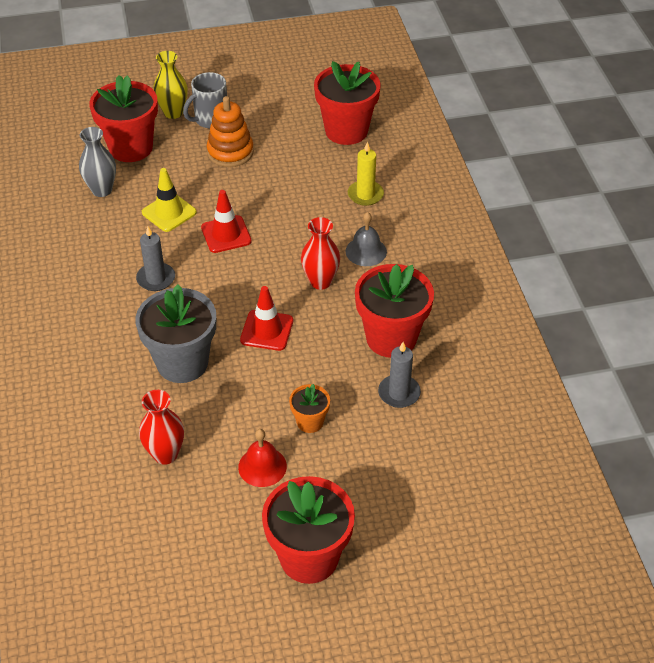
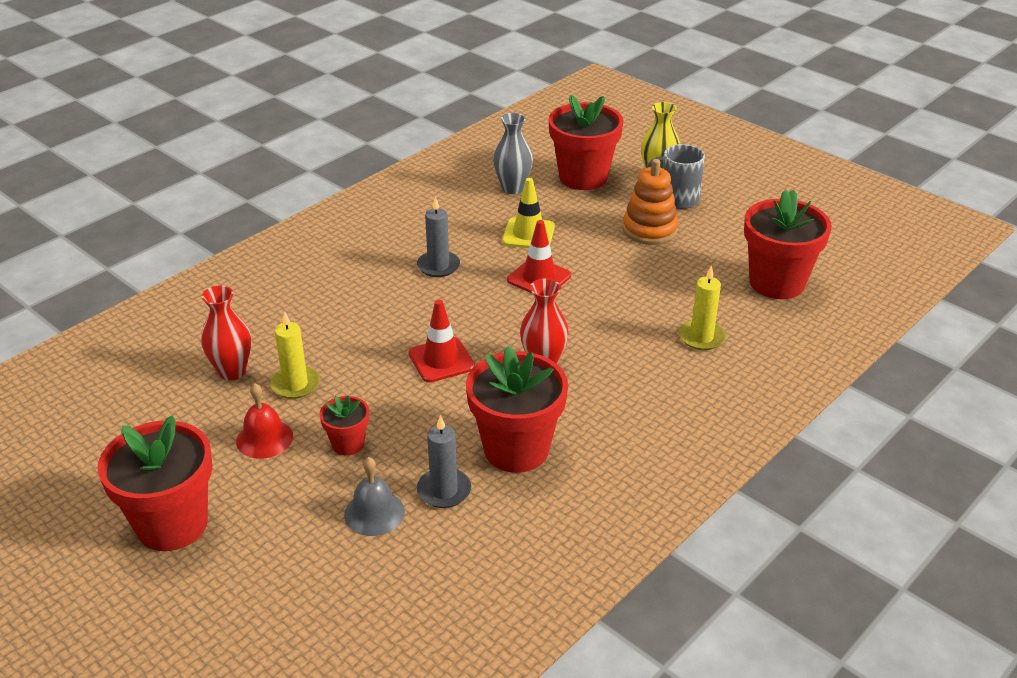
camera: 55 degrees right, 10 degrees down
grey flower pot [135,284,216,383] -> none
orange flower pot [289,384,330,433] -> red flower pot [319,396,369,455]
grey bell [346,212,387,266] -> grey bell moved to [344,457,405,536]
none -> yellow candle [270,311,320,399]

